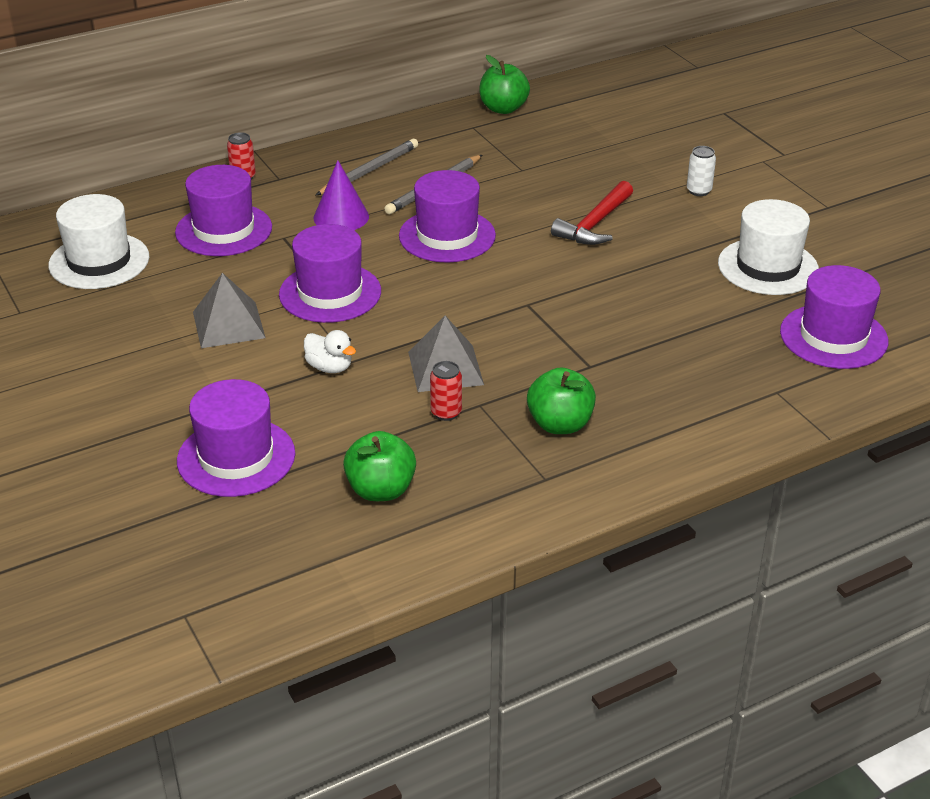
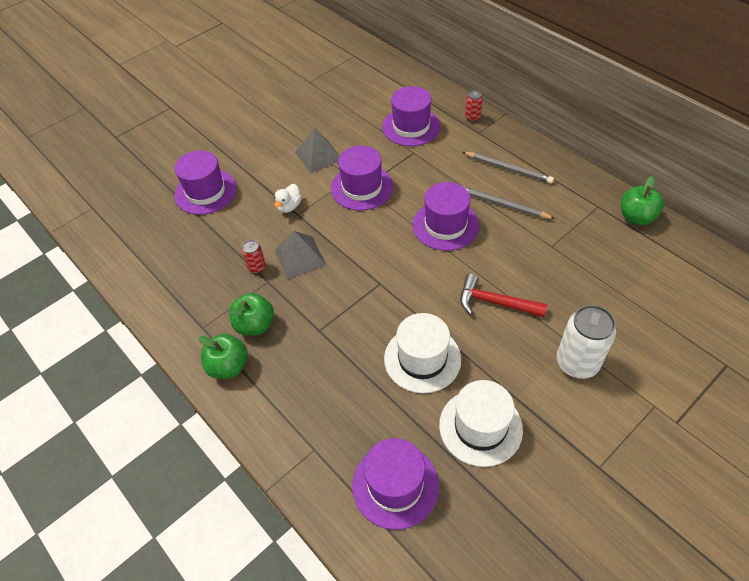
camera: 80 degrees right, 15 degrees up
white hat [48,194,149,289] -> white hat moved to [384,313,461,393]
purple cone [314,160,369,230] -> none
green apple [343,431,416,501] -> green apple moved to [198,334,248,379]
white can [687,146,716,196] -> white can [557,305,616,379], size x2.00

